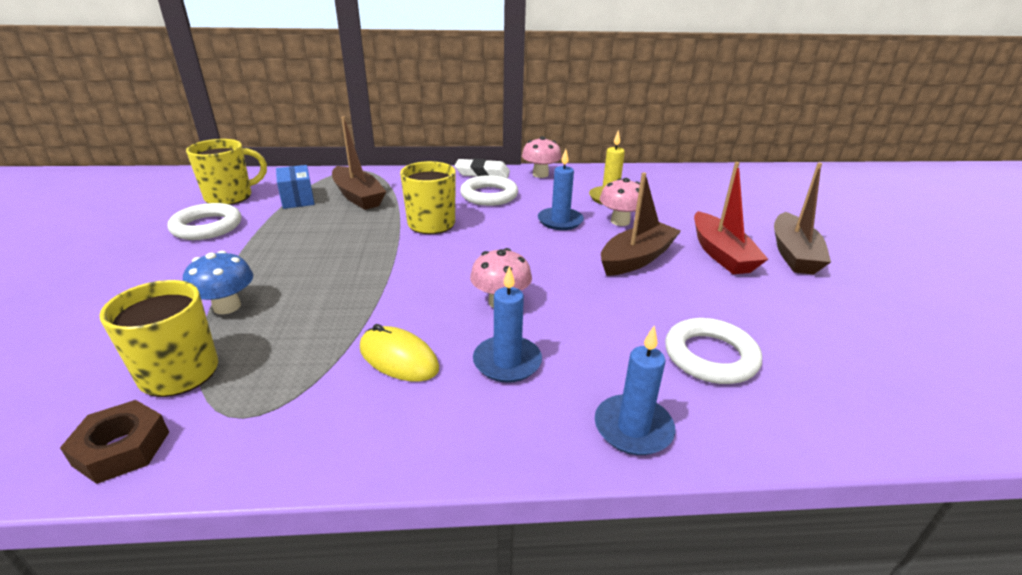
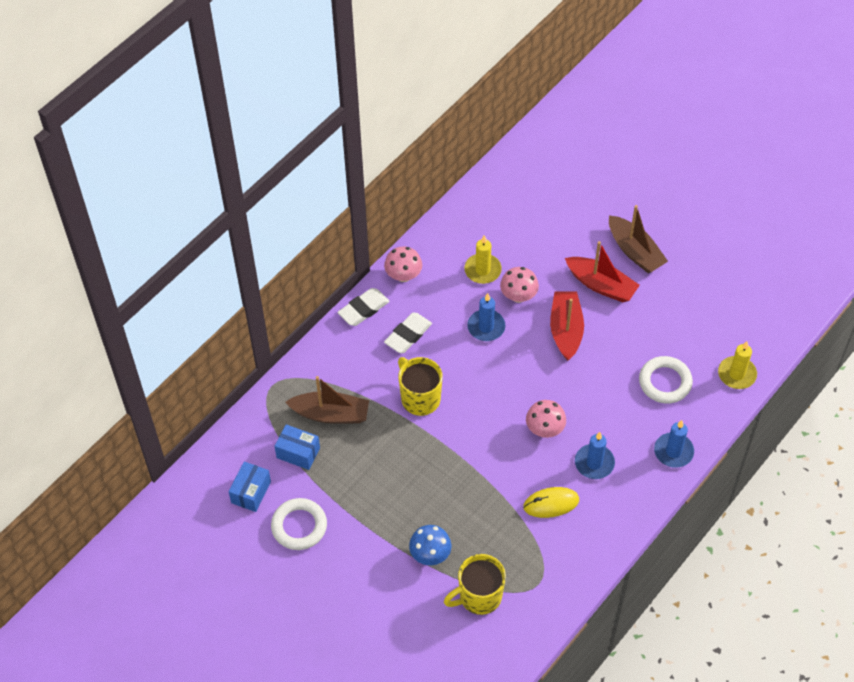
camera: 45 degrees left, 25 degrees up
brown nut [60,400,169,484] -> none
yellow mug [186,139,267,205] -> blue box [229,462,271,512]
white ring [460,175,518,206] -> white eraser [384,313,432,353]
brown boat [601,172,681,276] -> red boat [550,291,584,361]
none -> yellow candle [718,341,757,389]

